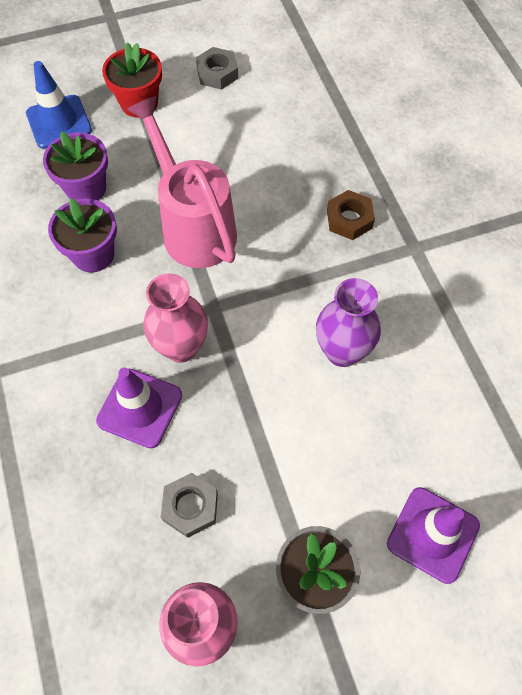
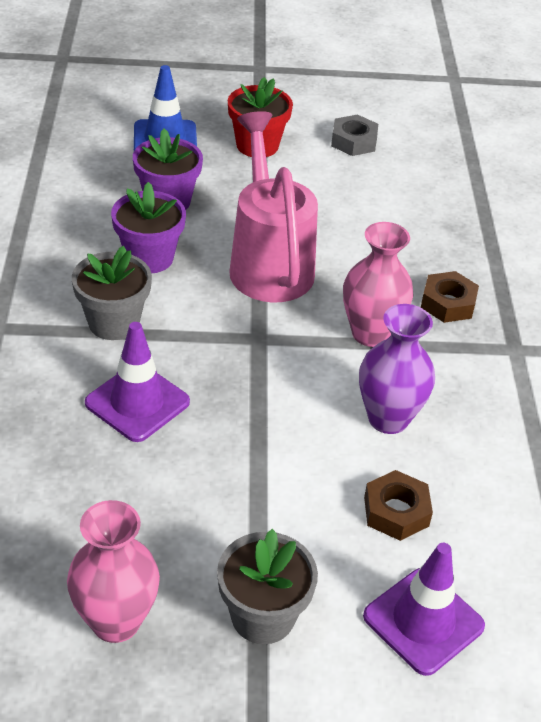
camera: 15 degrees right, 20 degrees down
pink vase [143,273,208,363] -> pink vase moved to [343,222,413,347]
grey nut [161,473,218,538] -> none
none -> grey flower pot [72,246,152,340]
none -> brown nut [364,470,433,541]

